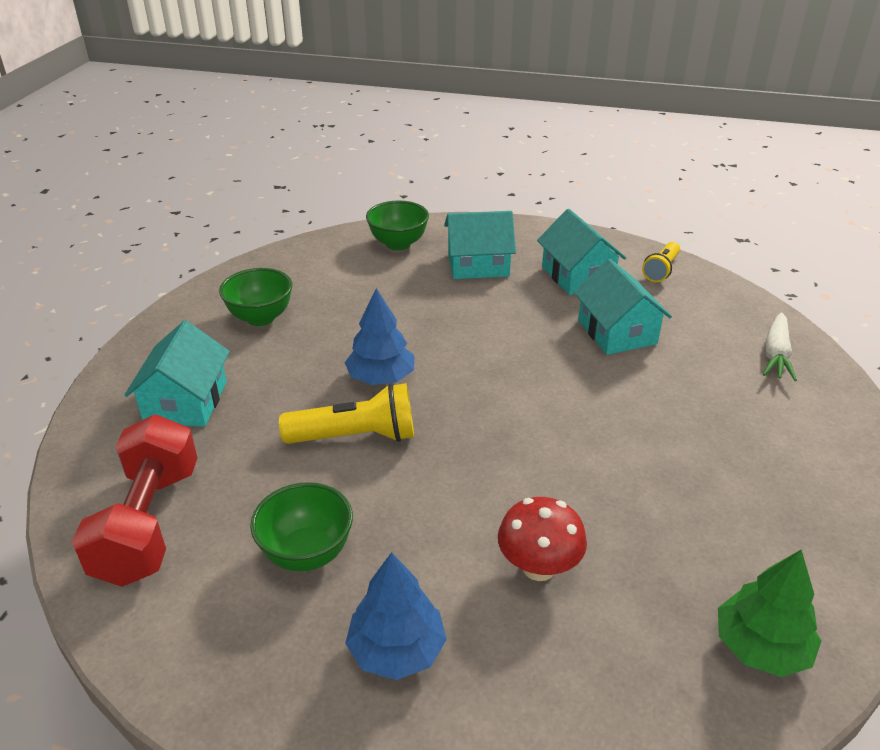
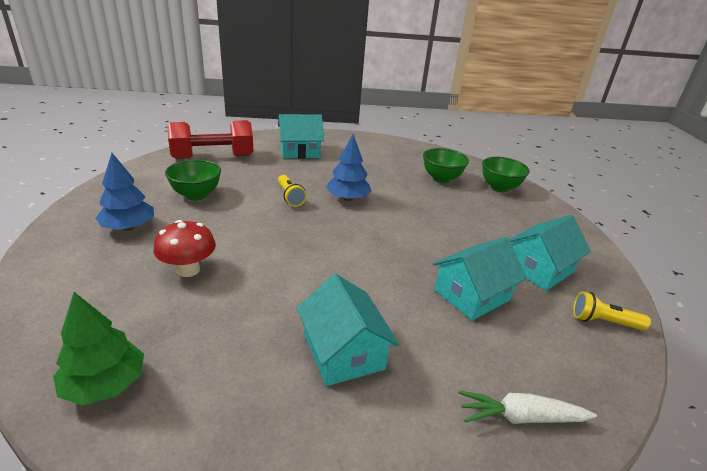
camera: 70 degrees right, 5 degrees down
green bowl [219,268,292,326] -> green bowl moved to [423,148,469,183]
yellow flashlight [279,383,414,444] -> yellow flashlight [278,175,307,207], size x0.63
turquoise house [444,211,516,279] -> turquoise house moved to [297,274,399,386]

